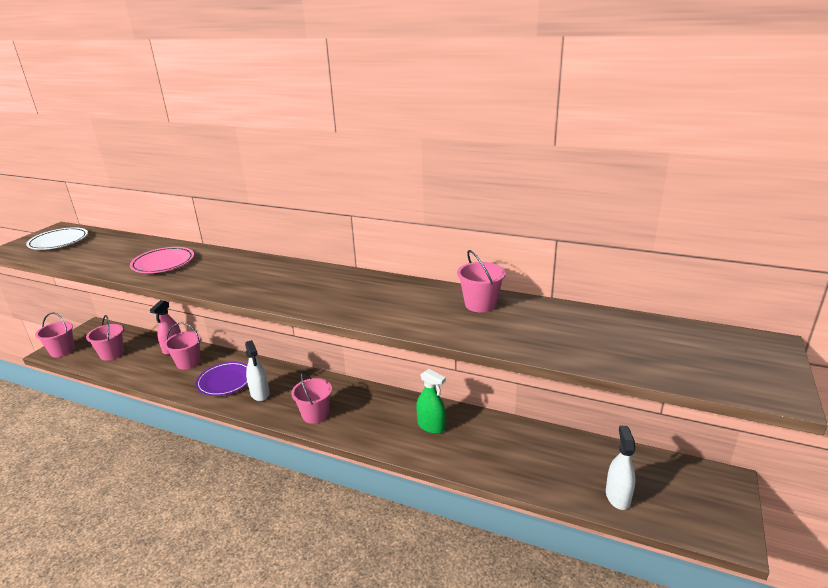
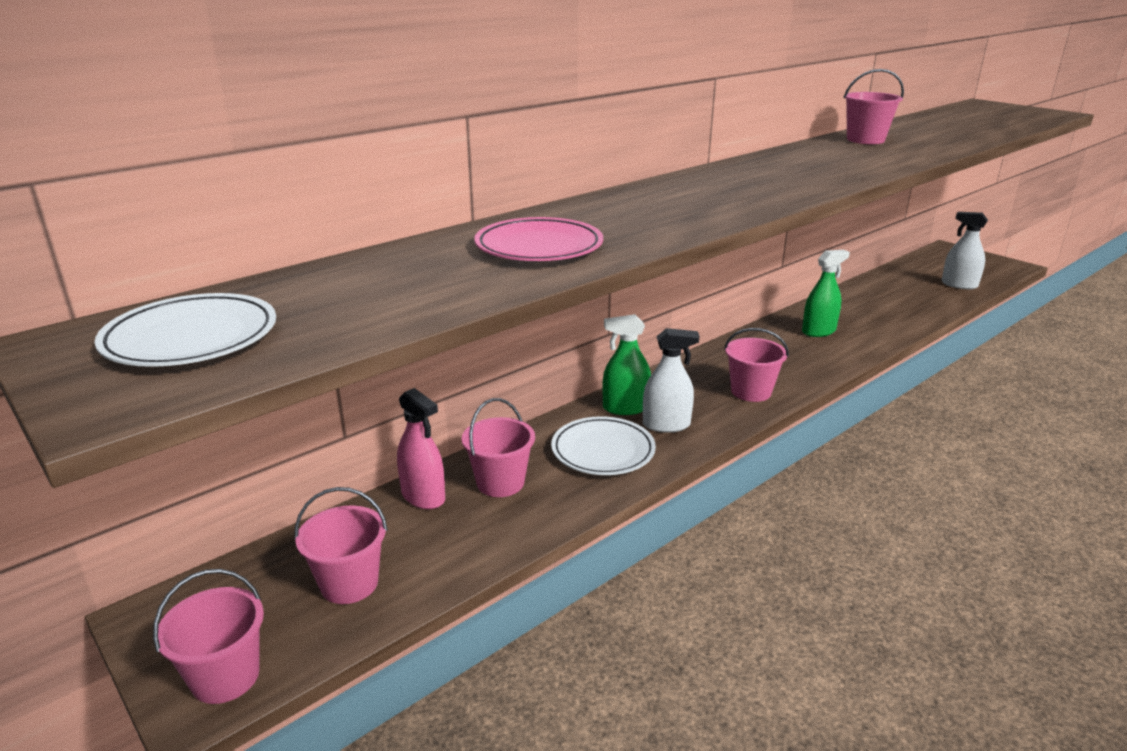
camera: 65 degrees left, 0 degrees up
purple plate [196,362,248,396] -> white plate [551,416,656,475]
none -> green spray bottle [602,314,651,415]

